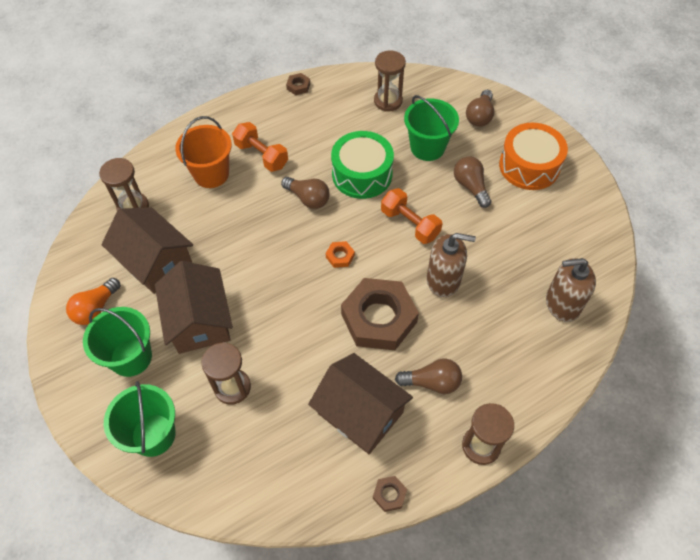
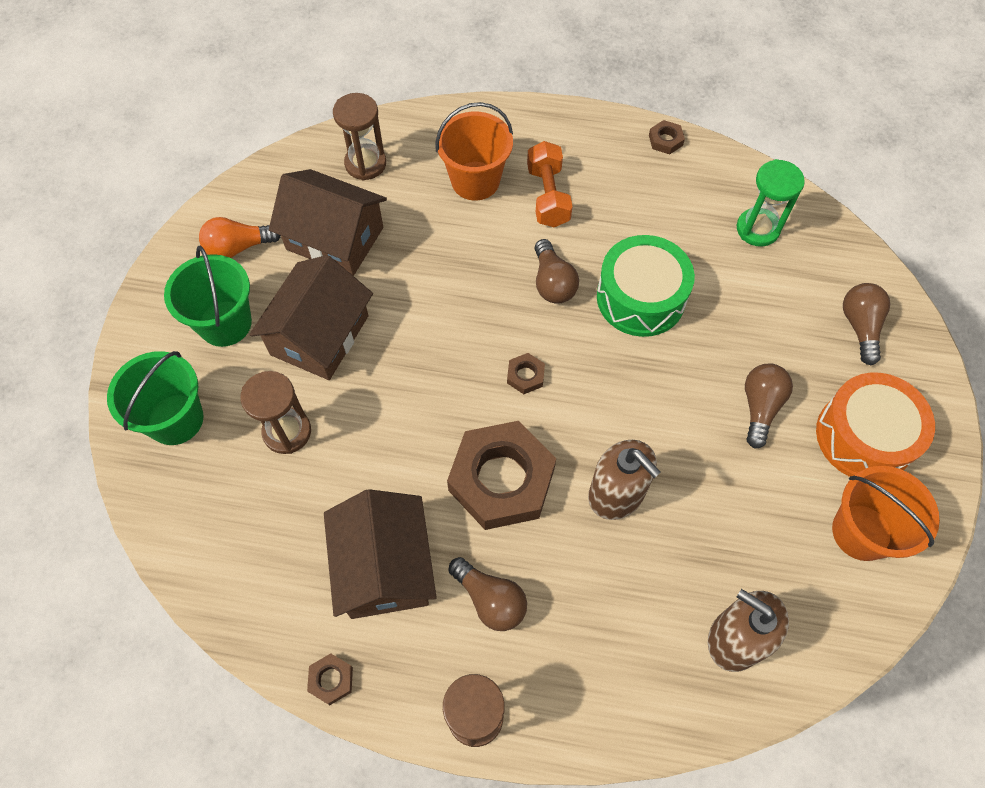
camera: 40 degrees right, 5 degrees up
brown house [101,207,193,294] -> brown house turned 60 degrees counterclockwise [269,169,387,276]
orange nut [326,241,355,268] -> brown nut [507,353,545,394]
brown hourglass [374,50,406,112] -> green hourglass [737,159,805,247]
orange dumbbell [381,188,443,244] -> none
green bucket [404,95,459,161] -> none
brown light bulb [466,90,494,127] -> brown light bulb turned 120 degrees clockwise [843,283,890,365]
none -> orange bucket [832,466,940,561]

